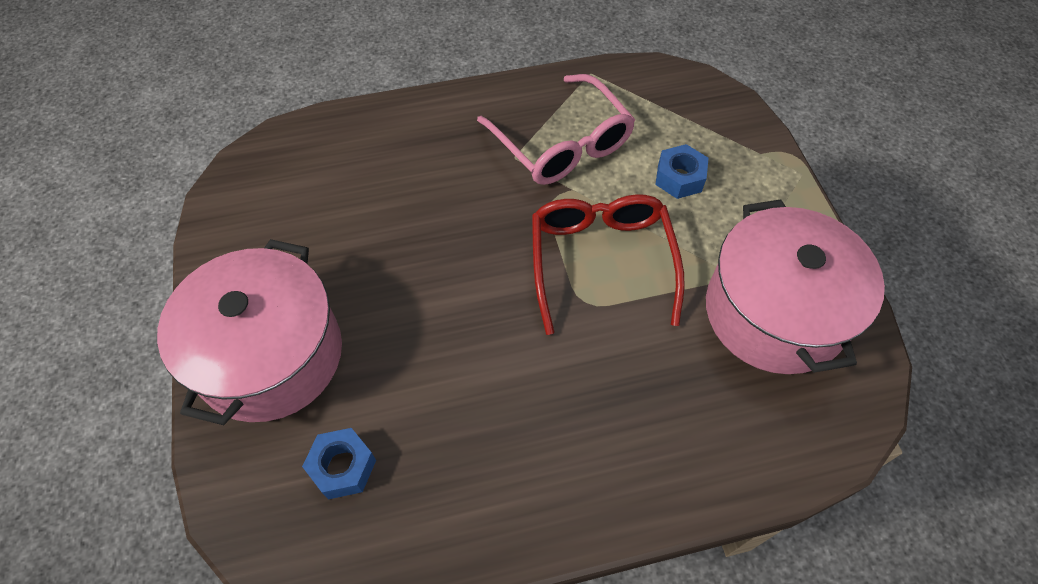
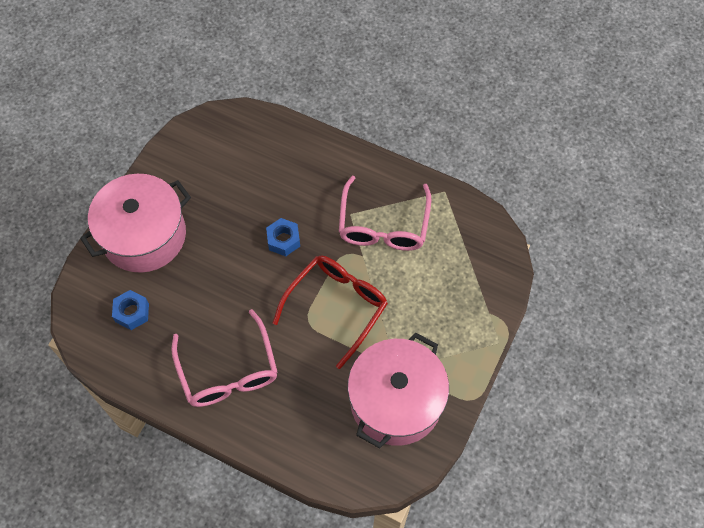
camera: 40 degrees right, 5 degrees up
blue nut [655,144,709,199] -> blue nut moved to [266,218,300,256]
none -> pink glasses [171,309,278,407]

